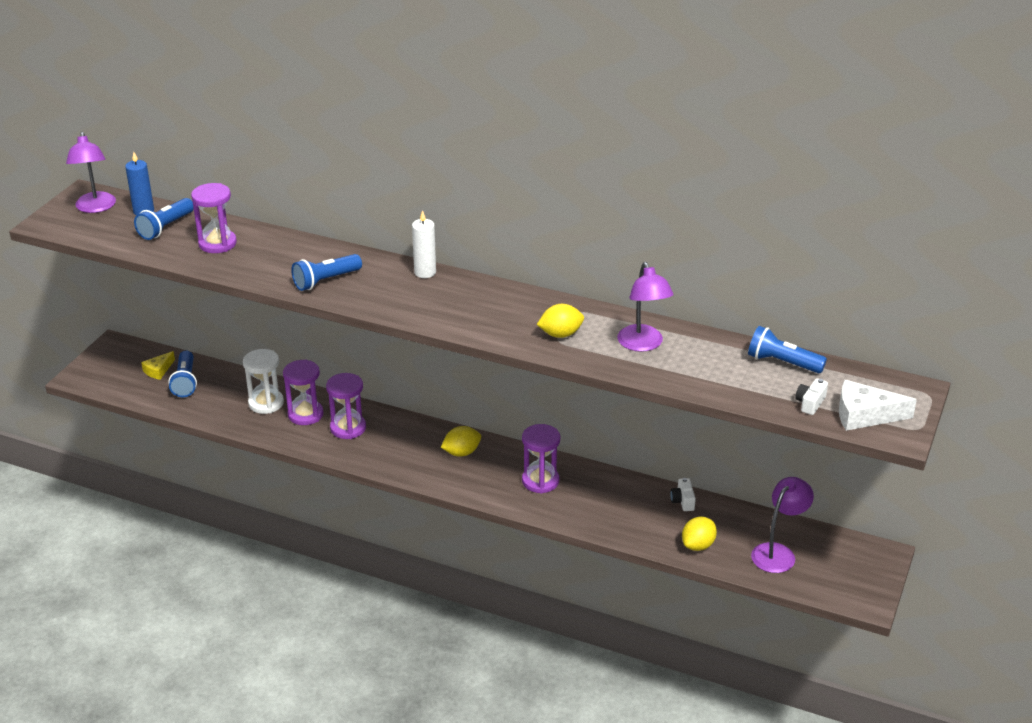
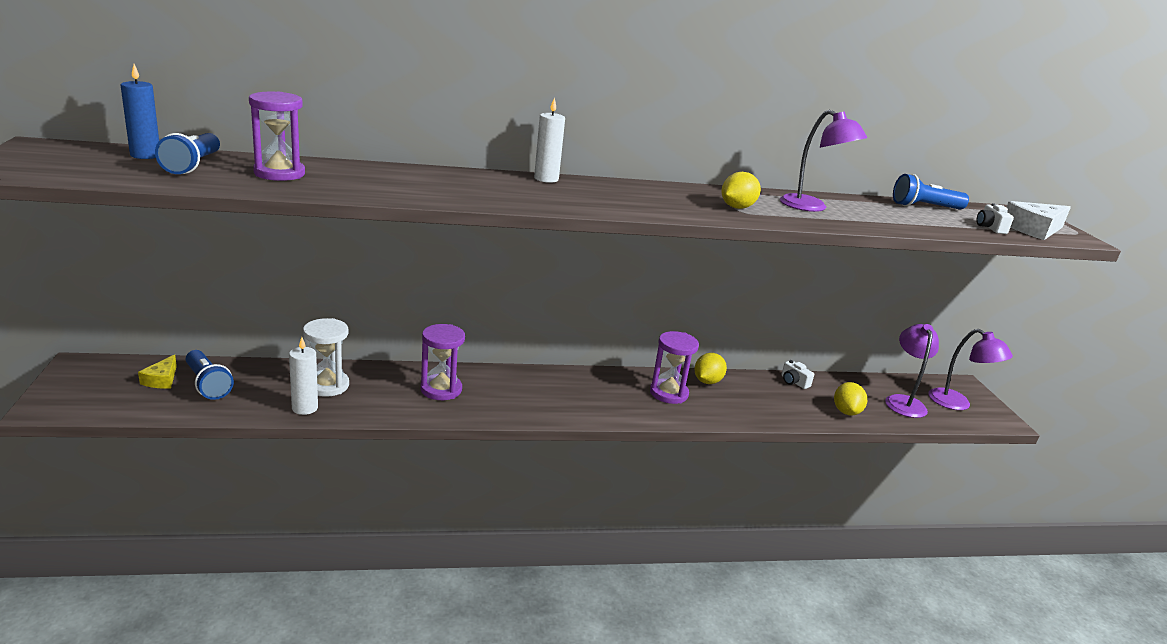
camera: 35 degrees left, 10 degrees down
purple lamp [66,132,116,213] -> purple lamp moved to [928,329,1013,410]
purple hourglass [283,359,324,425] -> none
blue flashlight [291,254,362,291] -> none
yellow lemon [441,426,481,457] -> yellow lemon moved to [694,353,727,384]
none -> white candle [289,337,318,415]

